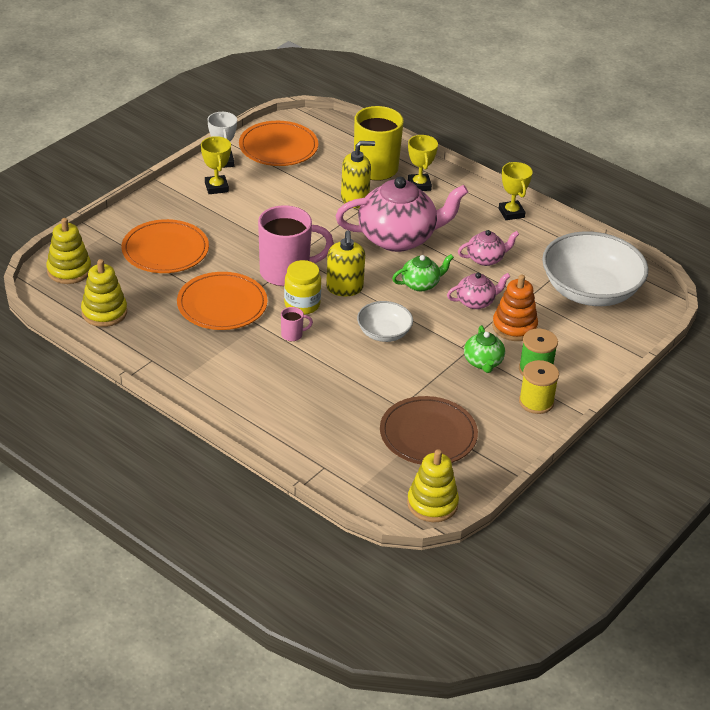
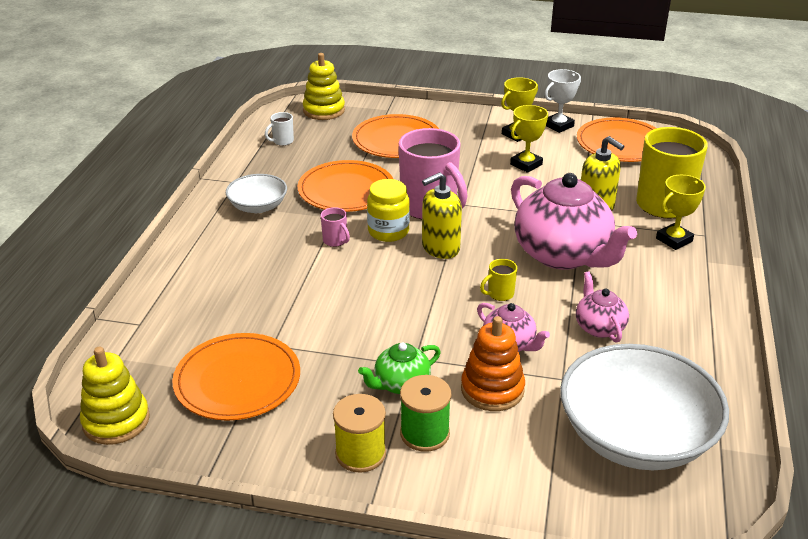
camera: 65 degrees right, 5 degrees down
yellow stacking toy [81,259,127,327] -> white mug [265,112,294,146]
white bowl [357,301,413,342] -> white bowl moved to [226,174,287,213]
brown plate [380,396,478,464] -> orange plate [172,333,300,421]
green teapot [392,254,454,291] -> yellow mug [480,259,517,301]
pink teapot [458,230,519,266] -> pink teapot turned 150 degrees counterclockwise [576,271,629,343]
yellow trophy [499,162,533,220] -> yellow trophy moved to [510,105,548,173]

